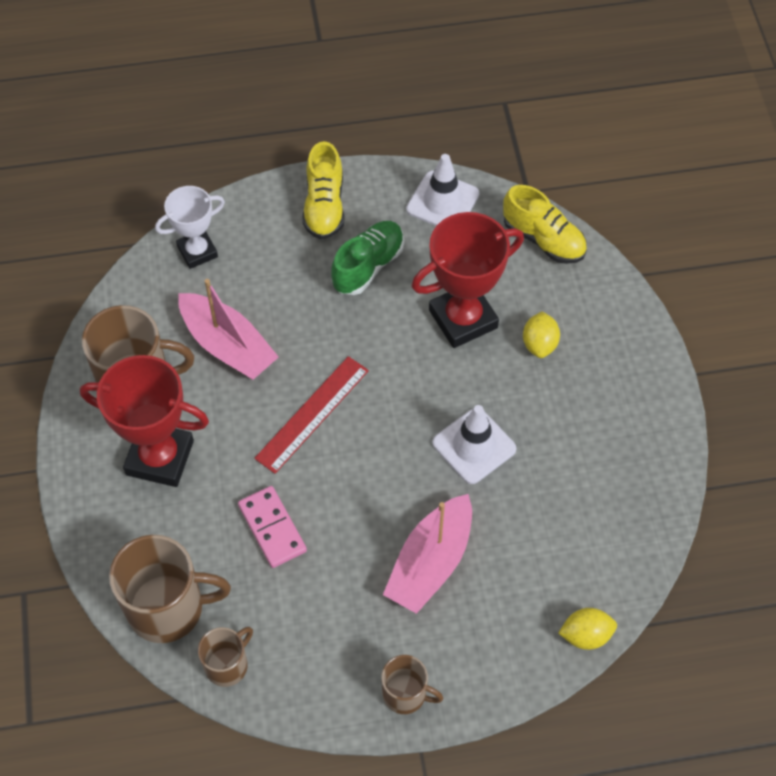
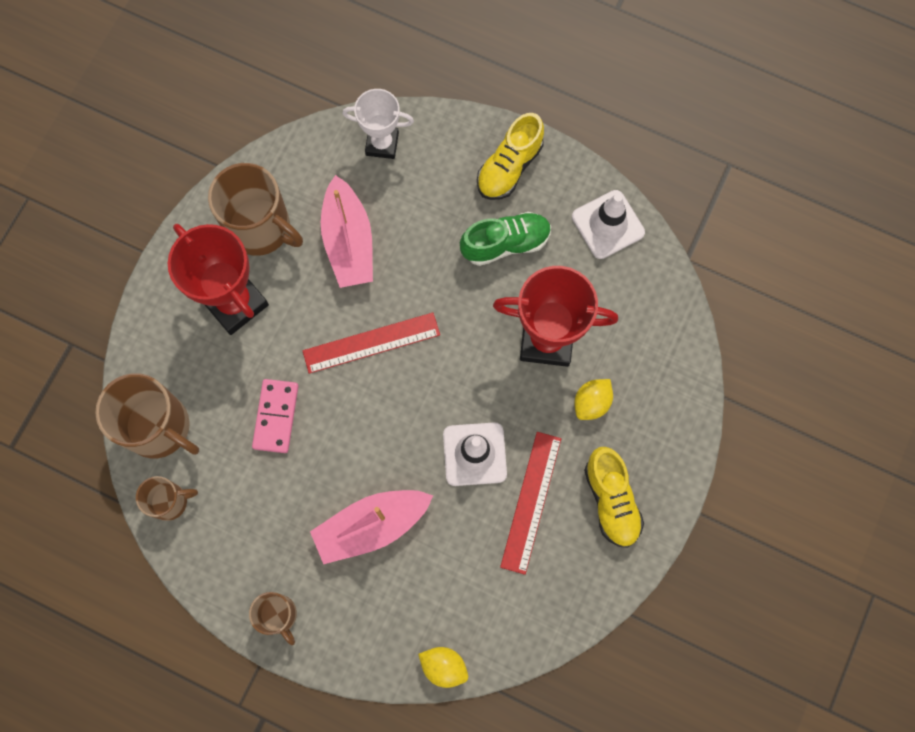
camera: 35 degrees right, 15 degrees up
yellow shoe [503,185,587,264] -> yellow shoe moved to [584,447,644,548]
none -> red ruler [500,432,561,575]

